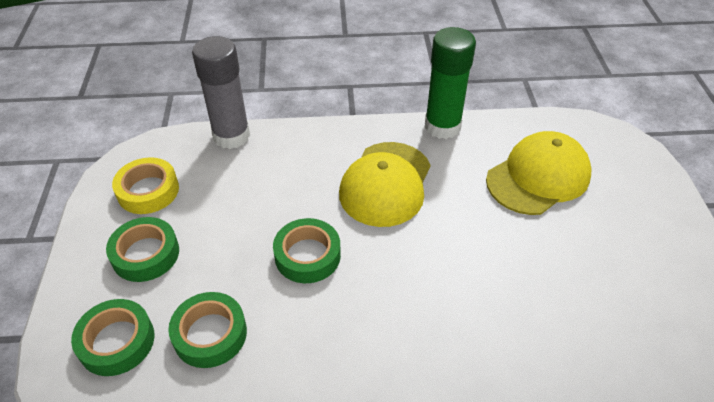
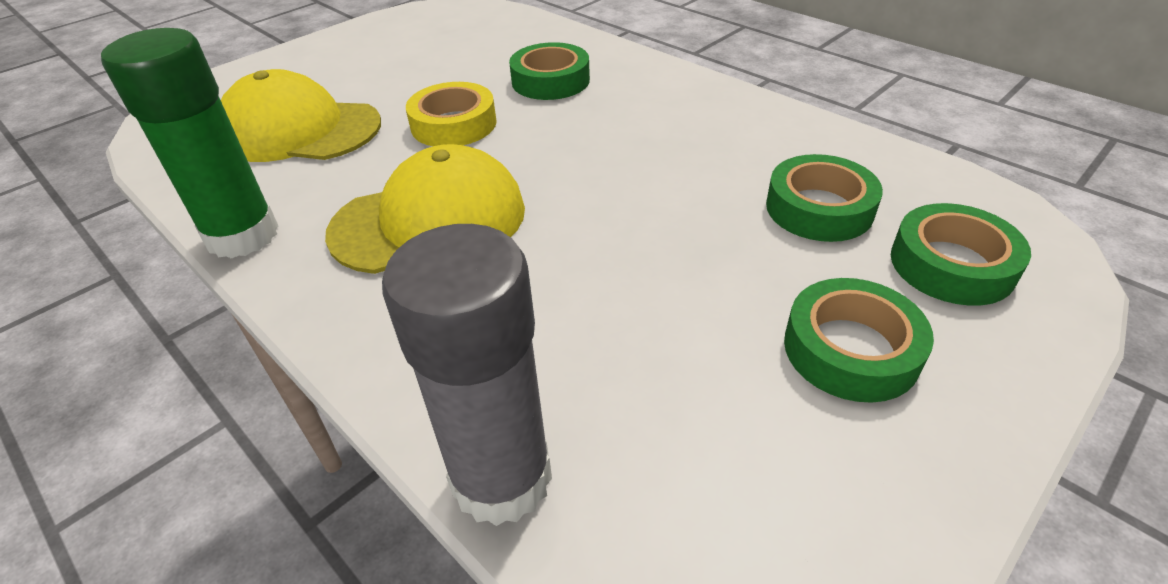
camera: 130 degrees left, 5 degrees down
yellow tape [112,157,179,214] -> yellow tape moved to [406,82,497,146]
green tape [273,218,341,283] -> green tape moved to [509,42,590,100]

